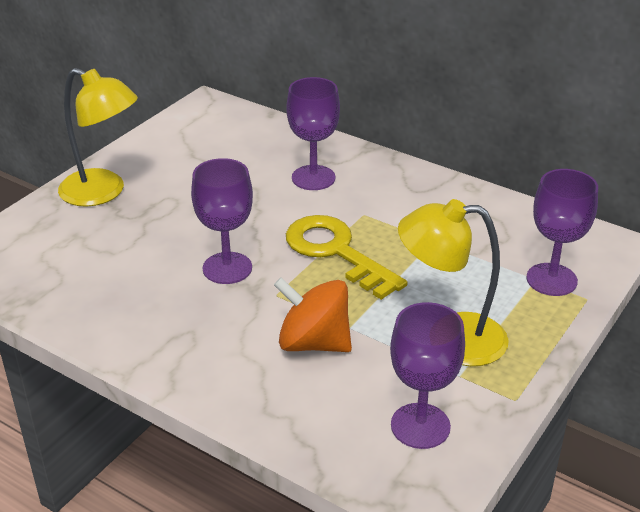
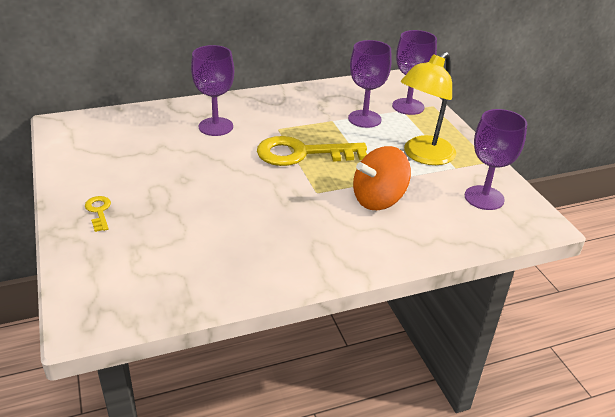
camera: 55 degrees left, 0 degrees up
yellow lamp [58,68,138,207] -> yellow key [85,196,111,232]
purple goblet [191,158,253,284] -> purple goblet moved to [348,40,392,128]

